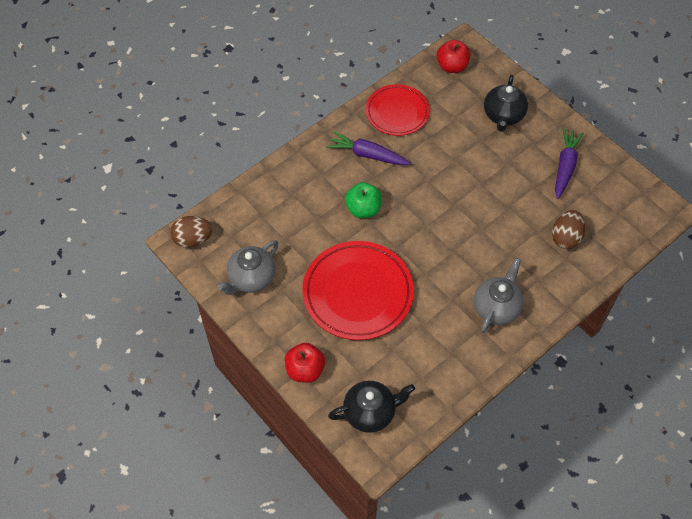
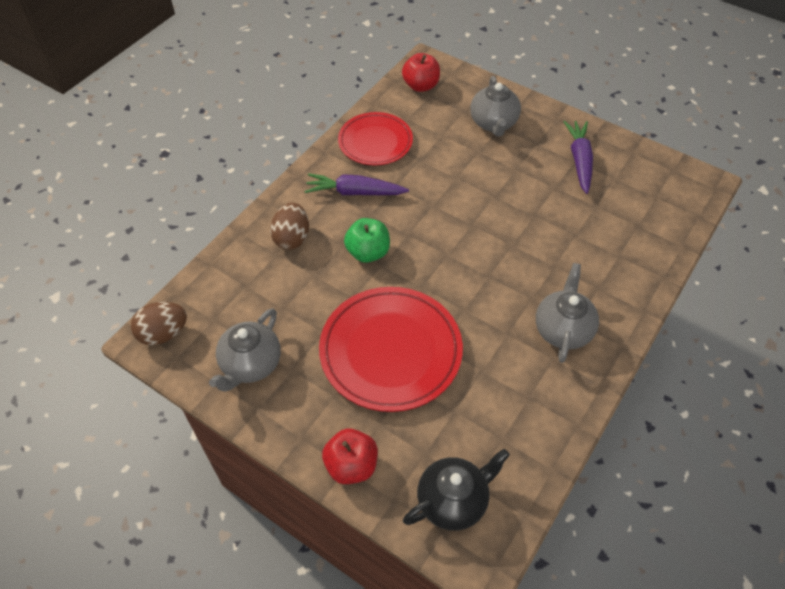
camera: 15 degrees left, 5 degrees down
black teapot [484,75,528,132] -> grey teapot [470,76,521,137]
brown egg [552,210,585,249] -> brown egg moved to [270,203,309,250]

